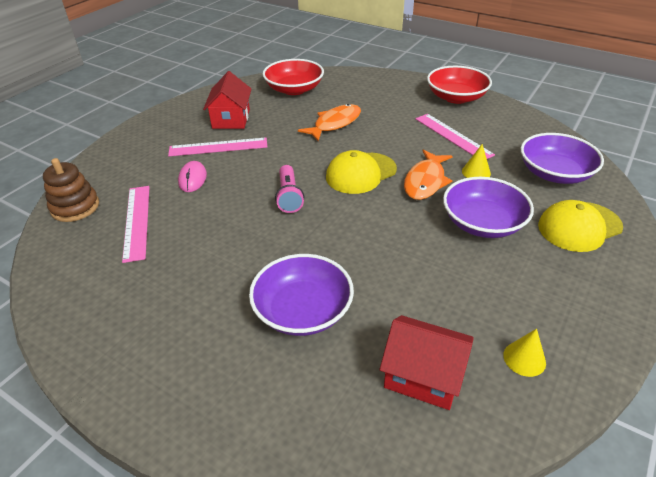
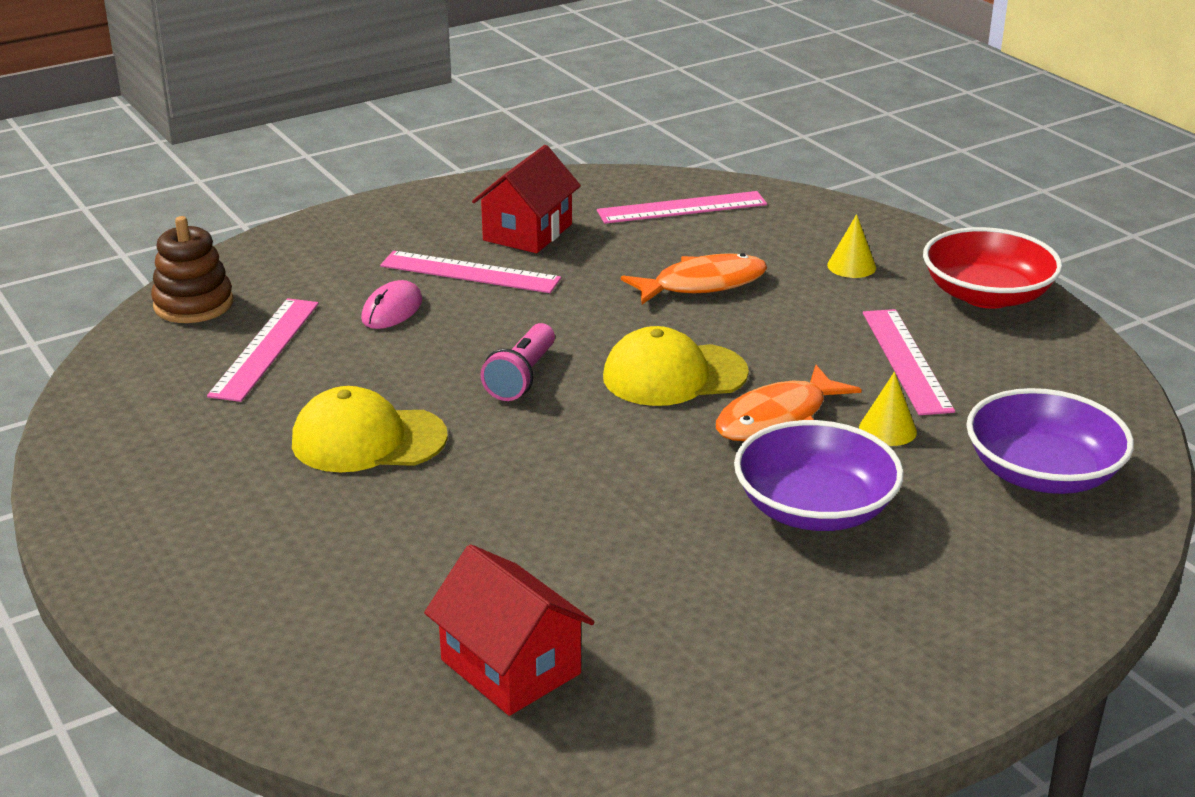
camera: 25 degrees right, 10 degrees down
purple bowl [249,254,354,336] -> none
red bowl [263,59,324,95] -> pink ruler [597,191,767,224]
yellow cone [503,329,546,377] -> yellow cone moved to [827,214,876,278]
yellow cap [538,200,623,252] -> yellow cap moved to [292,386,448,472]

